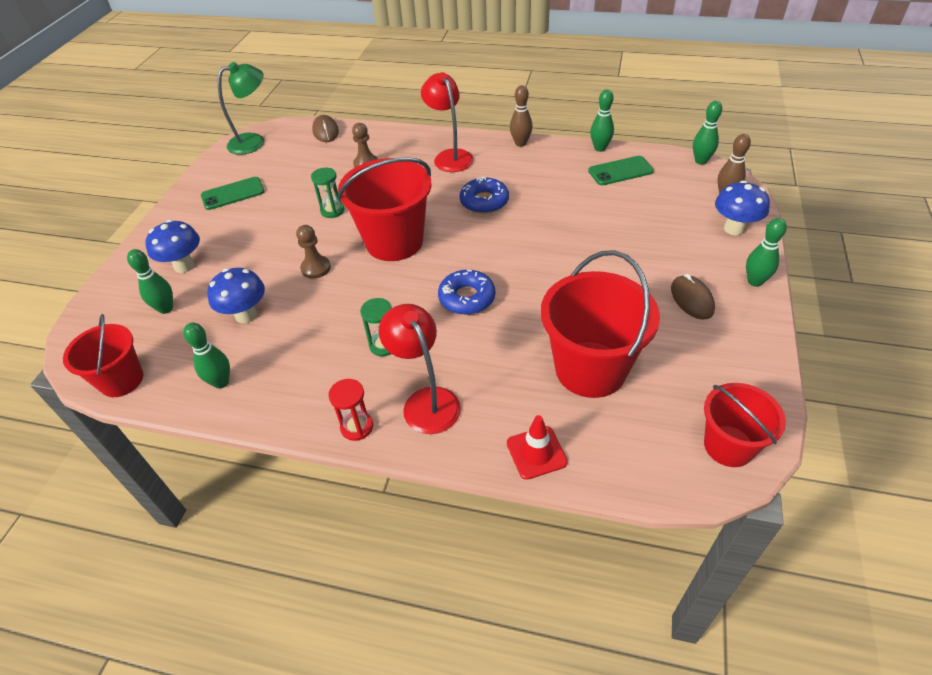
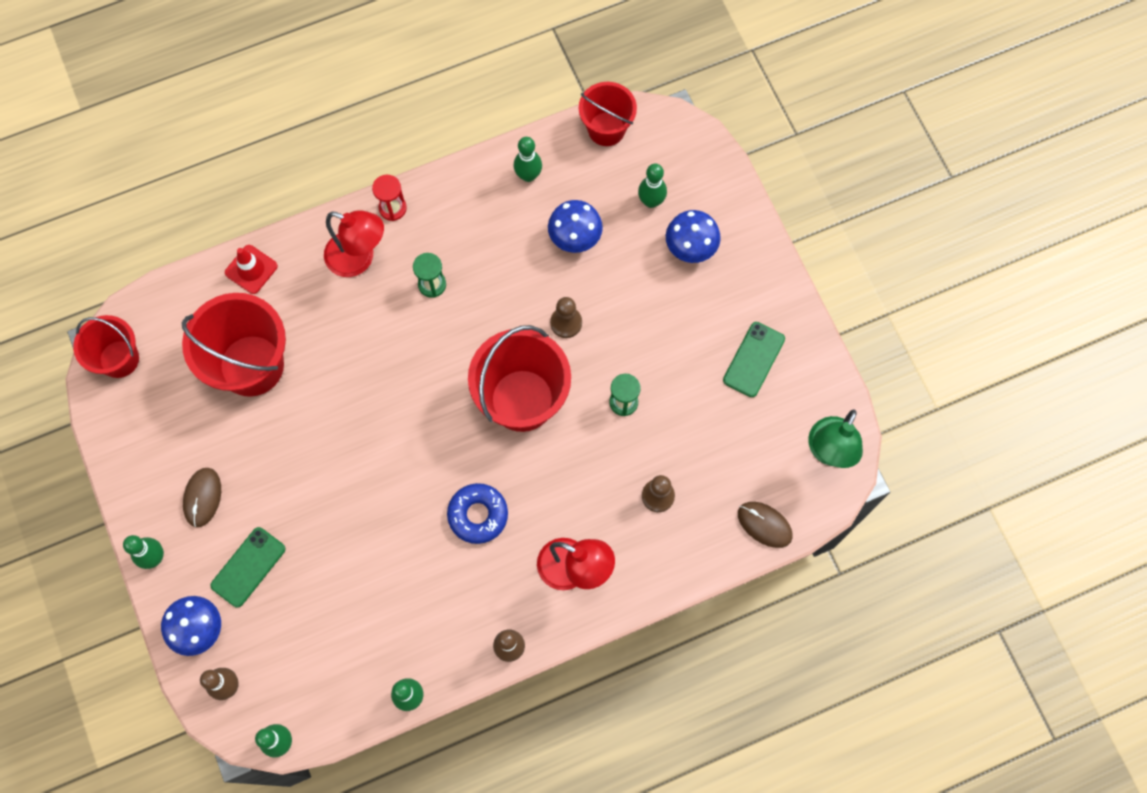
camera: 140 degrees right, 25 degrees up
blue donut [438,270,495,315] -> none
green phone [588,156,654,185] -> green phone moved to [210,527,286,607]
brown mouse [671,274,715,320] -> brown mouse turned 60 degrees clockwise [183,468,221,527]

